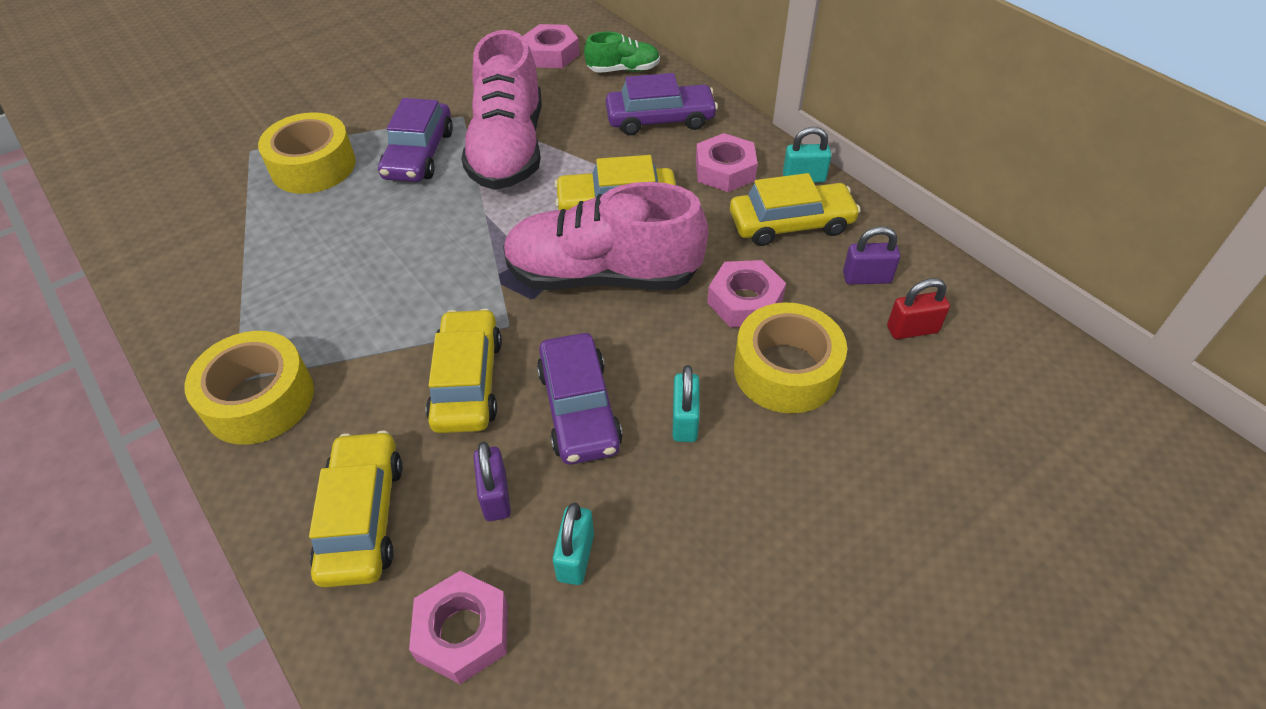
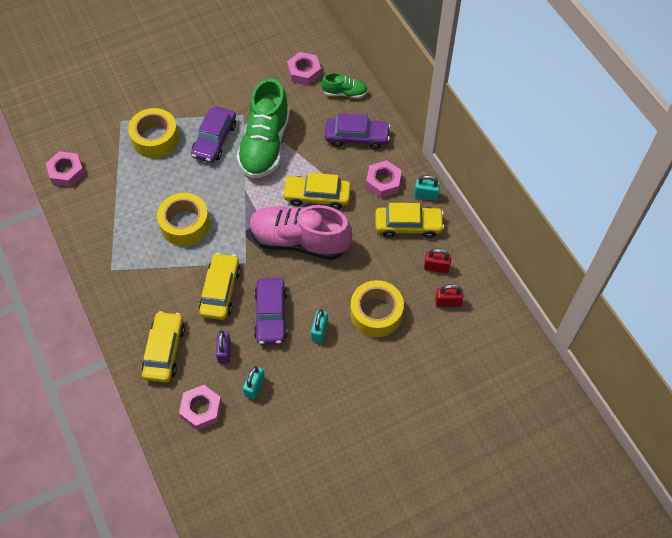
camera: 10 degrees right, 10 degrees up
yellow tape [185,331,314,445] -> yellow tape moved to [157,193,210,246]
pink shoe [461,30,542,190] -> green shoe [237,78,290,178]
pink nut [707,260,786,327] -> pink nut moved to [45,151,85,187]
purple padlock [843,226,900,284] -> red padlock [424,248,452,273]

